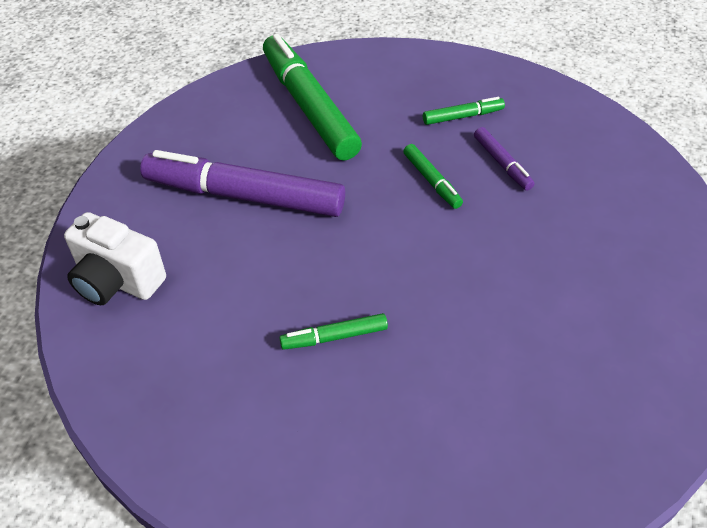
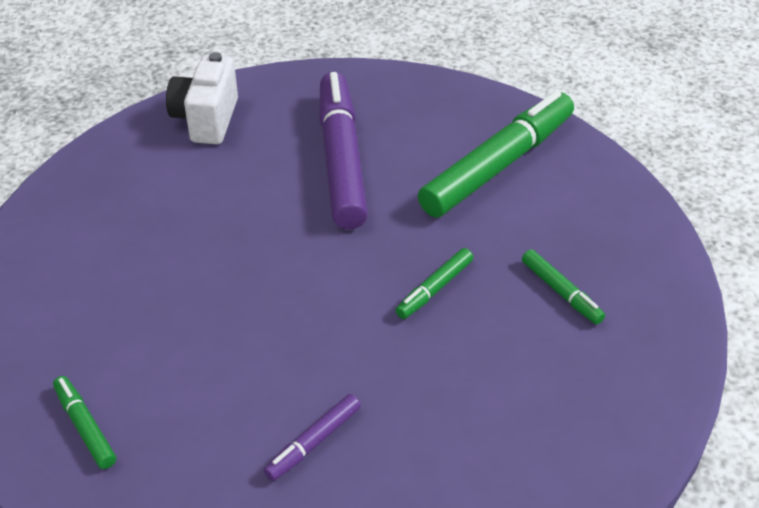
camera: 70 degrees right, 5 degrees down
green marker [280,313,388,350] -> green marker moved to [53,376,116,469]
purple marker [474,127,535,191] -> purple marker moved to [264,394,361,481]

